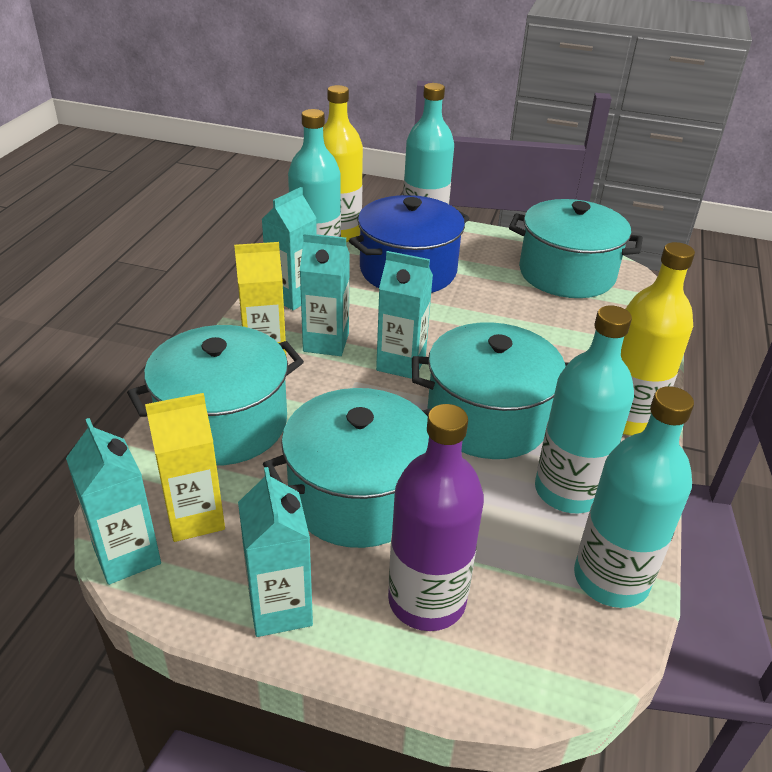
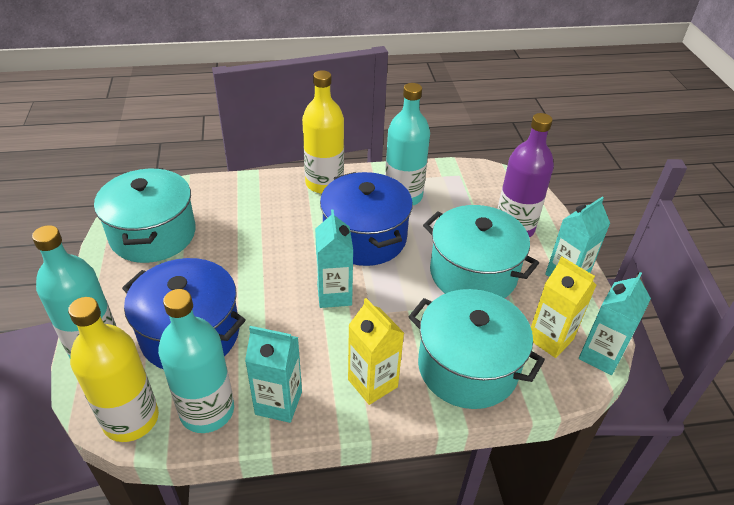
camera: 115 degrees left, 5 degrees up
turquoise carton [300,233,350,356] -> none
turquoise pot [412,322,569,459] -> blue pot [320,172,413,266]
turquoise bottle [574,386,694,608] -> none

